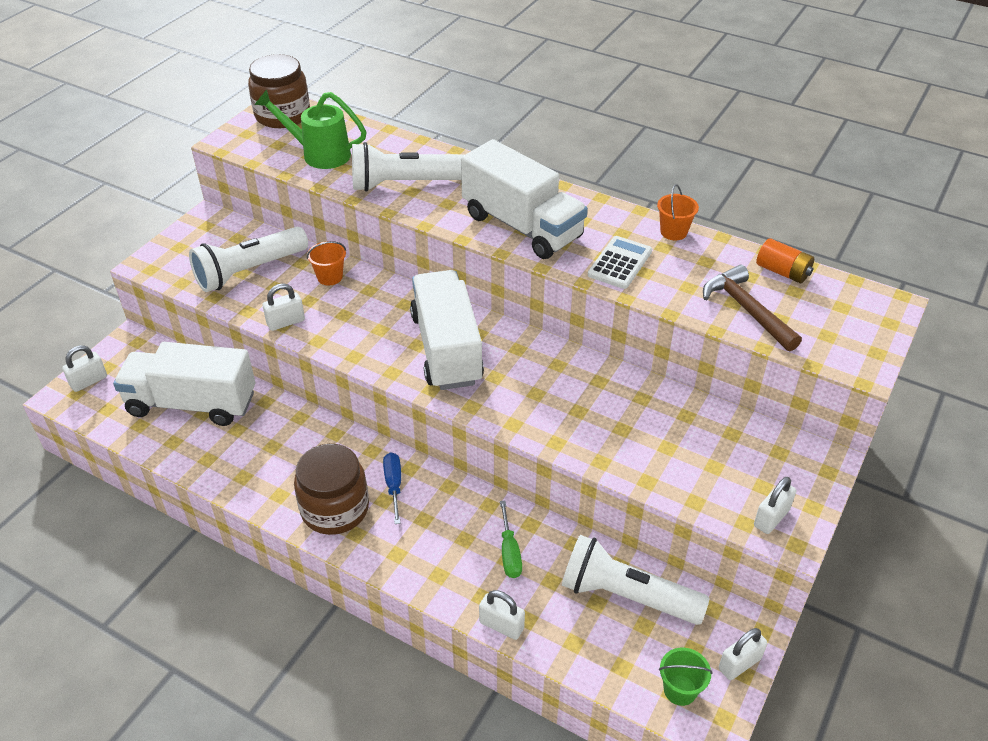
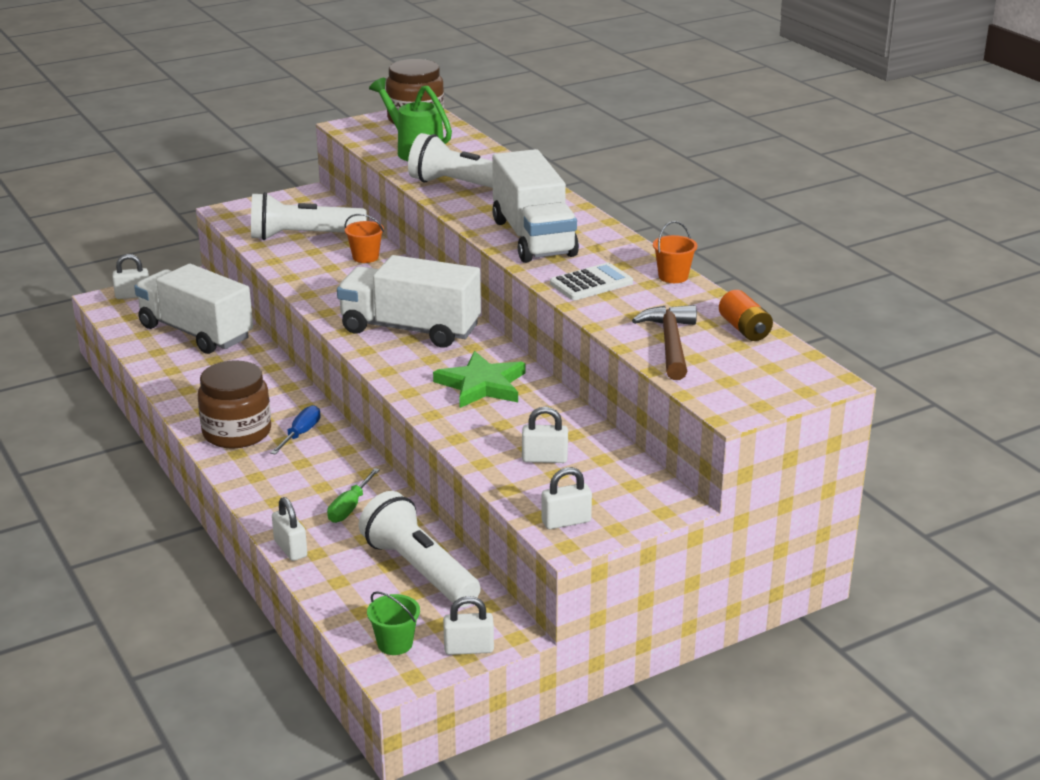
camera: 30 degrees right, 15 degrees down
white padlock [263,283,305,331] -> white padlock moved to [522,407,568,463]
white truck [410,270,484,390] -> white truck turned 90 degrees counterclockwise [337,255,481,348]
none -> green star [433,351,525,408]

